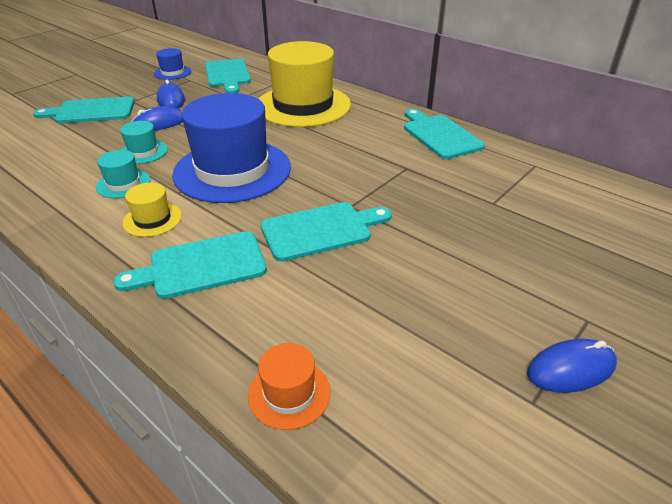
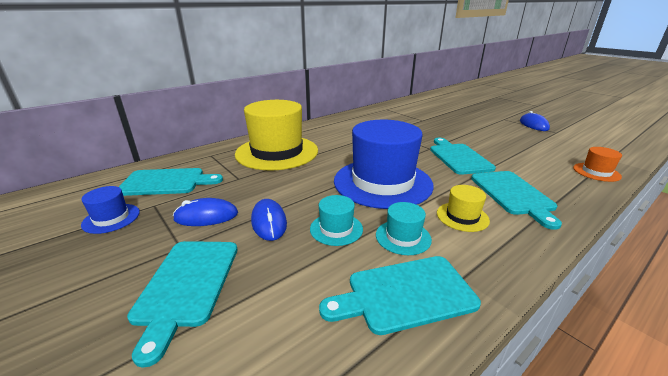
camera: 80 degrees left, 10 degrees down
turquoise cutting board [404,109,485,159] -> turquoise cutting board moved to [319,256,481,335]

